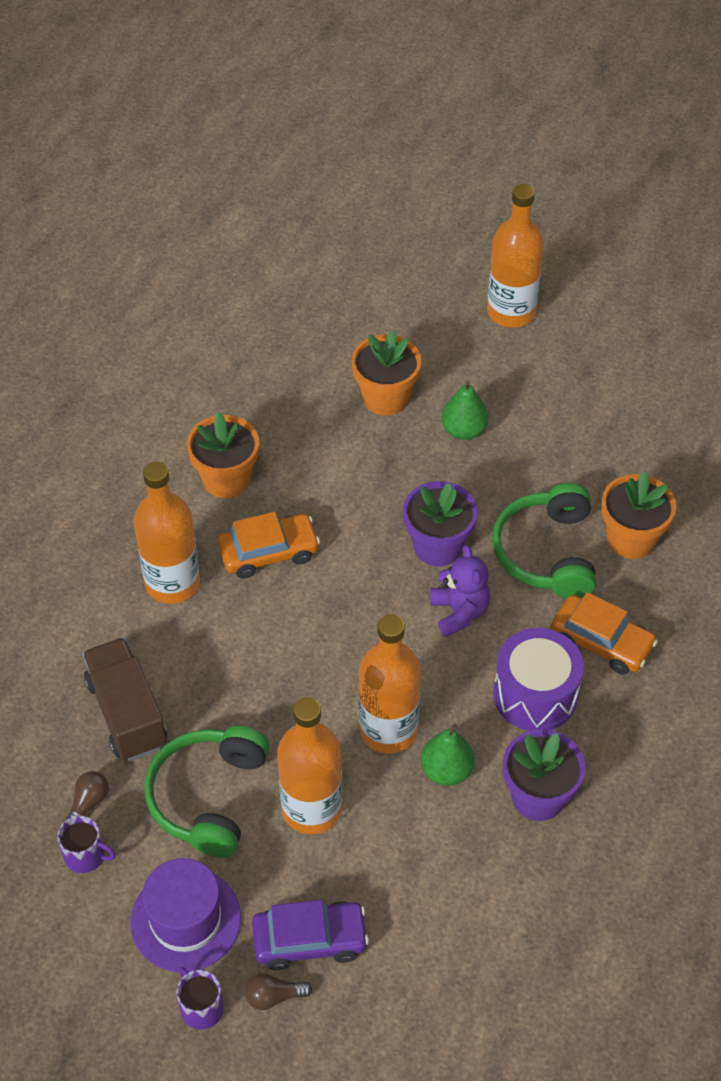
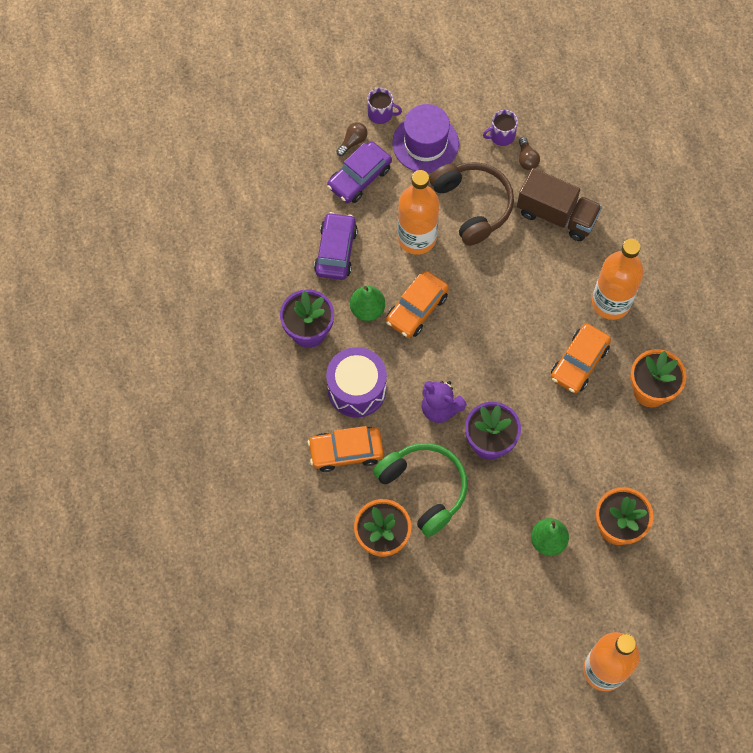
camera: 140 degrees right, 15 degrees up
green headphones [144,726,269,858] -> brown headphones [430,162,514,246]
orange bottle [359,614,421,754] -> orange car [386,271,449,338]
none -> purple car [314,212,358,280]

